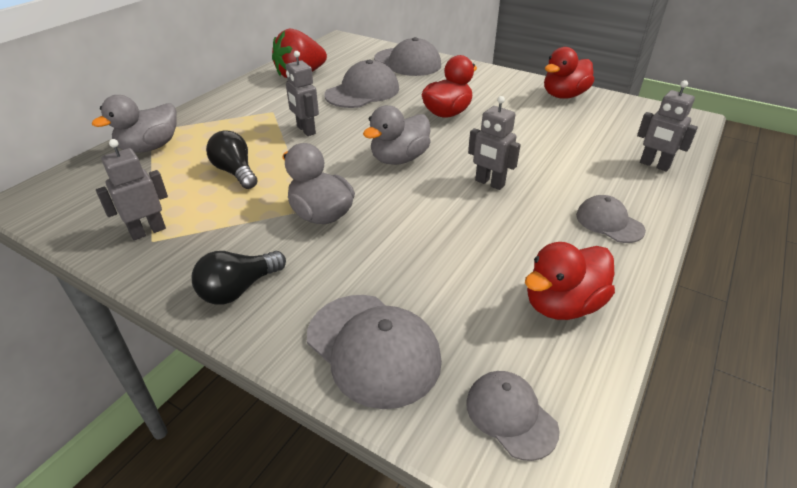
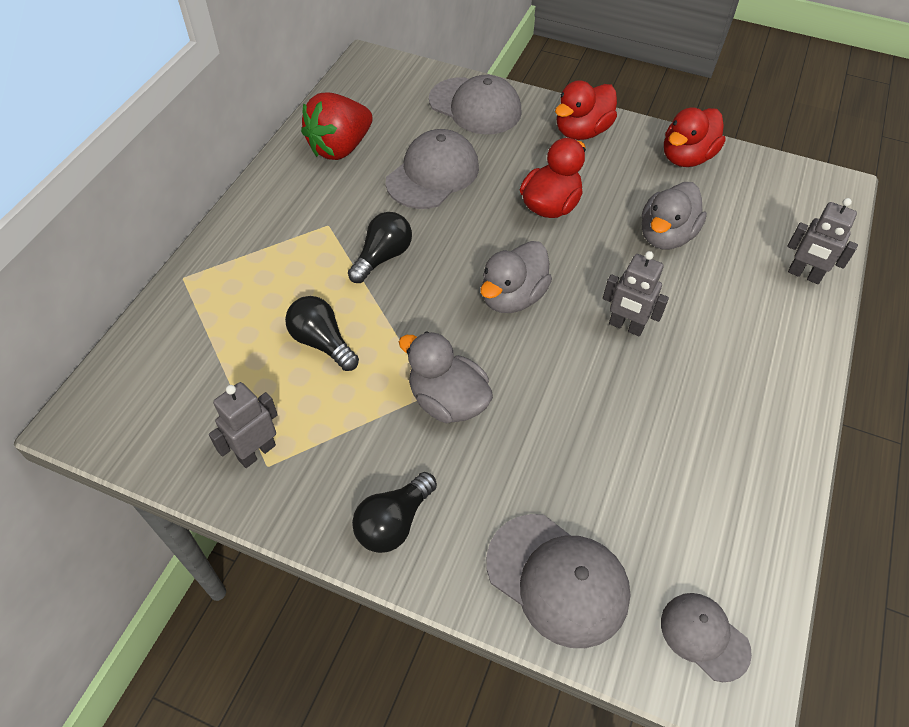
camera: 10 degrees left, 15 degrees up
grey duck [92,95,177,153] -> grey duck moved to [642,182,707,250]
grey robot [286,51,319,136] -> black light bulb [348,212,412,283]
red duck [525,242,615,320] -> red duck moved to [555,80,617,140]
grey cap [576,195,646,243] -> none

